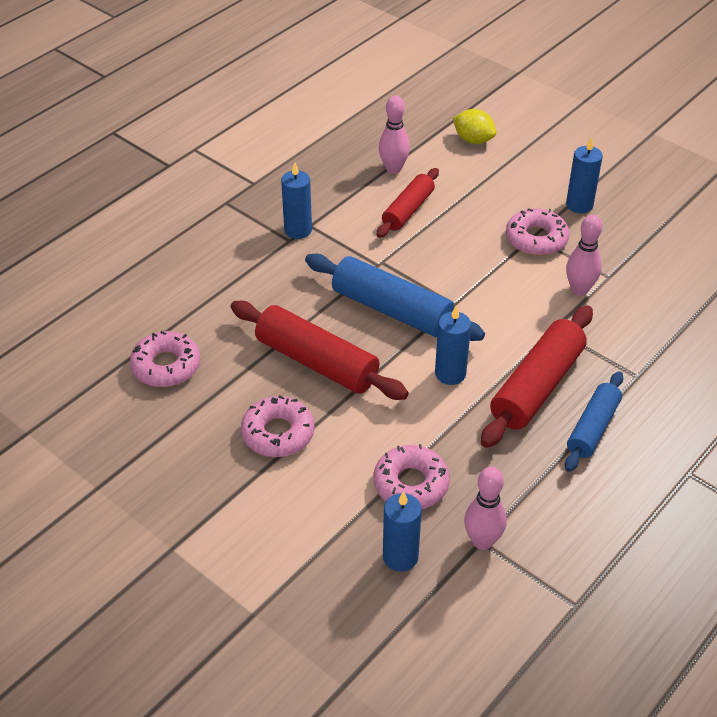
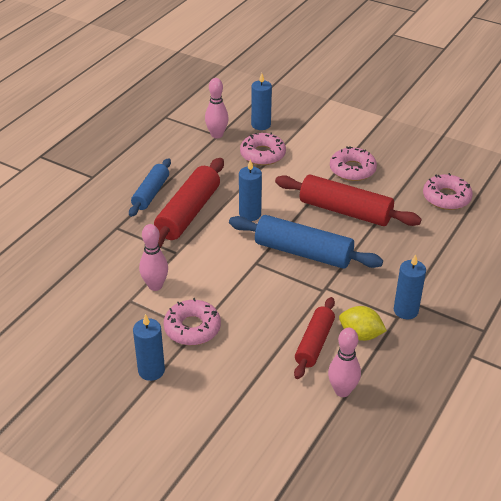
camera: 170 degrees right, 5 degrees down
yellow lemon [453,109,497,144] -> yellow lemon moved to [339,306,387,341]

